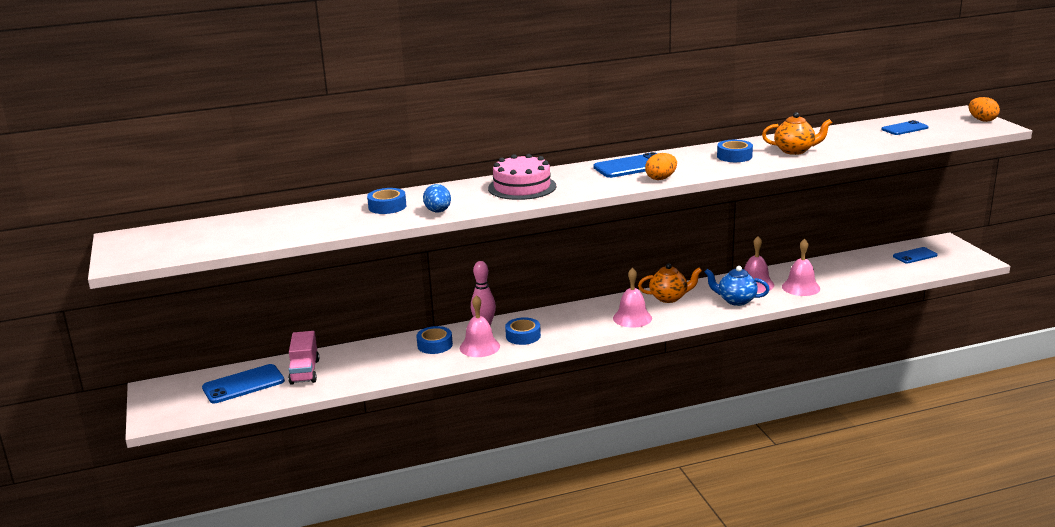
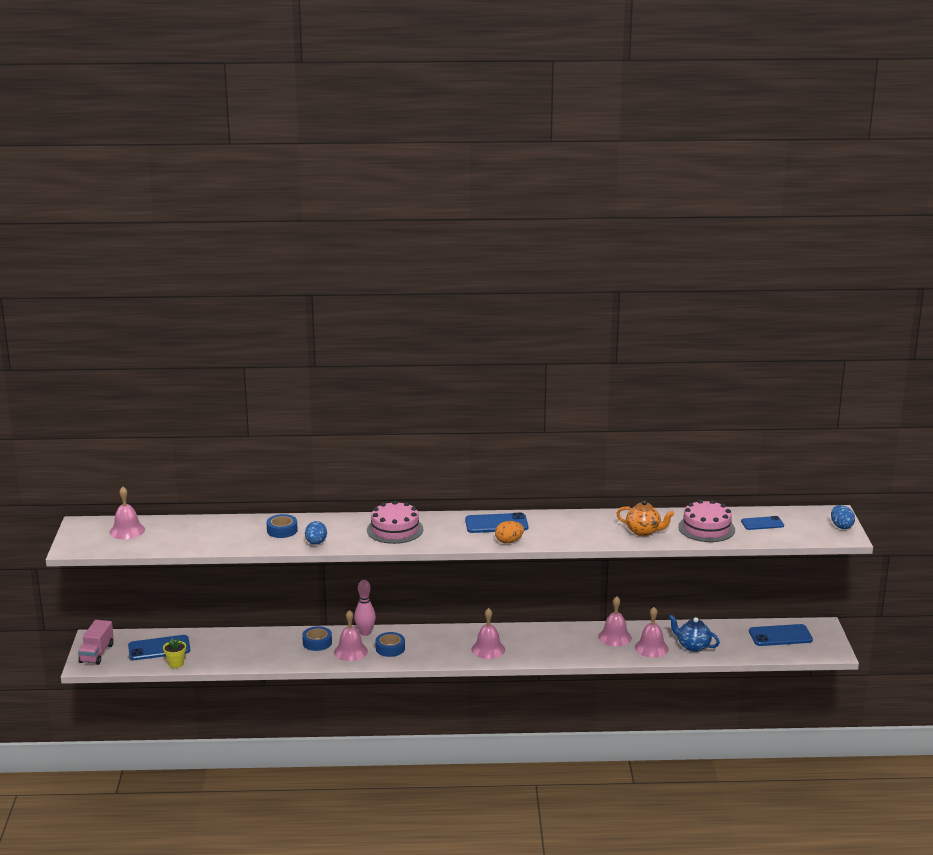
camera: 15 degrees right, 0 degrees up
pink truck [288,331,319,385] -> pink truck moved to [78,620,114,665]
orange teapot [638,263,702,303] -> none
blue teapot [705,266,770,306] -> blue teapot moved to [669,614,720,652]
blue tape [717,140,753,162] -> none
blue phone [893,247,938,264] -> blue phone [749,624,813,646], size x1.54
orange egg [969,97,1000,122] -> blue egg [831,505,855,529]
none -> pink bell [110,487,145,539]
none -> yellow flower pot [163,638,186,668]
none -> pink cake [678,500,735,542]

